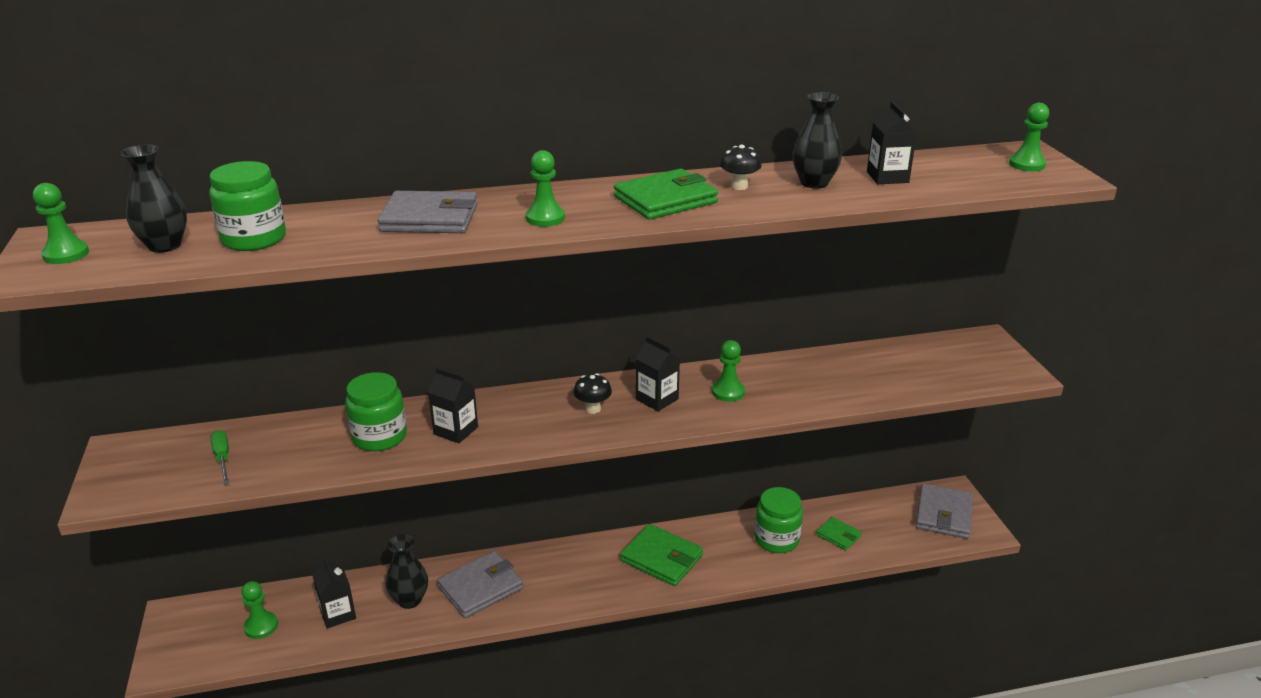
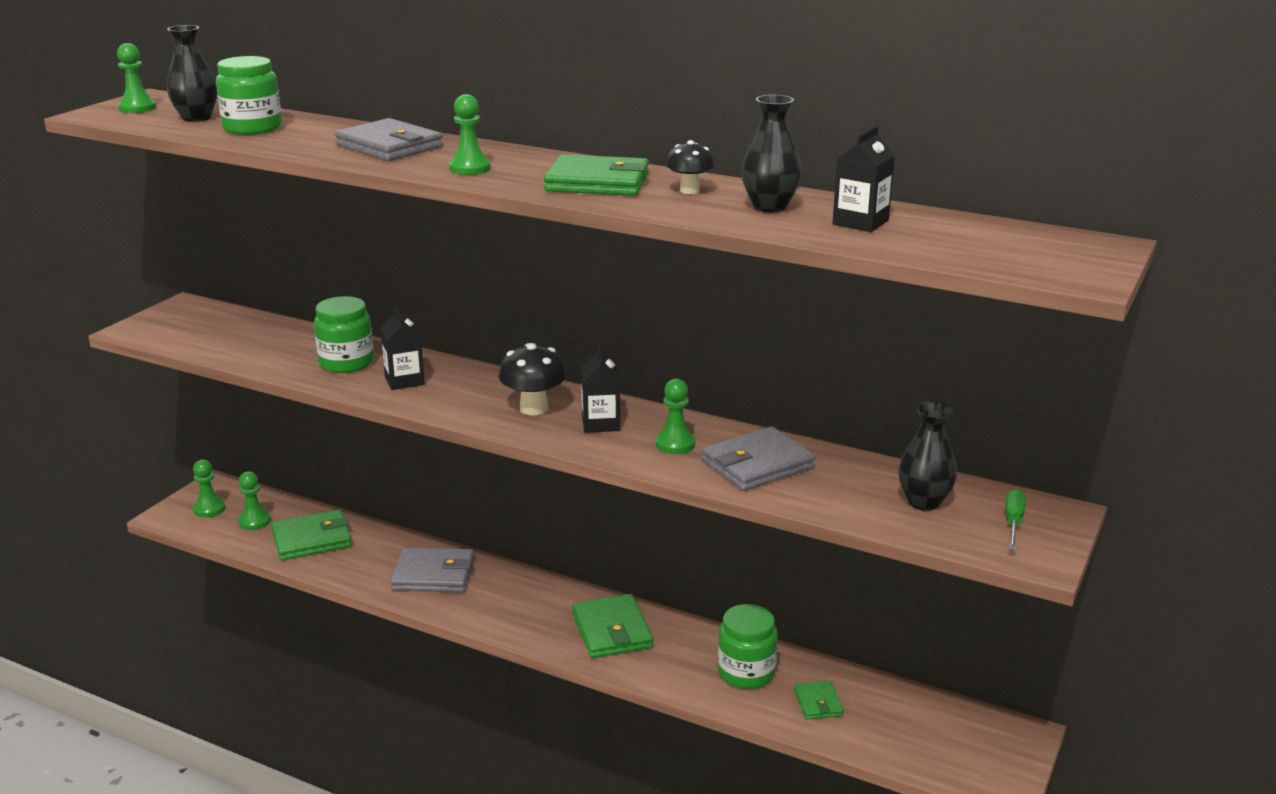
camera: 40 degrees right, 5 degrees down
green screwdriver [210,430,229,484] -> green screwdriver moved to [1005,489,1026,550]
black carton [313,557,356,629] -> green wallet [271,509,352,561]
black vase [386,534,428,609] -> black vase moved to [898,402,957,511]
black mushroom [574,373,612,414] -> black mushroom [498,343,567,415], size x1.59
grey wallet [916,483,973,539] -> grey wallet moved to [701,427,816,491]
green pawn [1009,103,1049,171] -> green pawn moved to [193,460,225,517]

